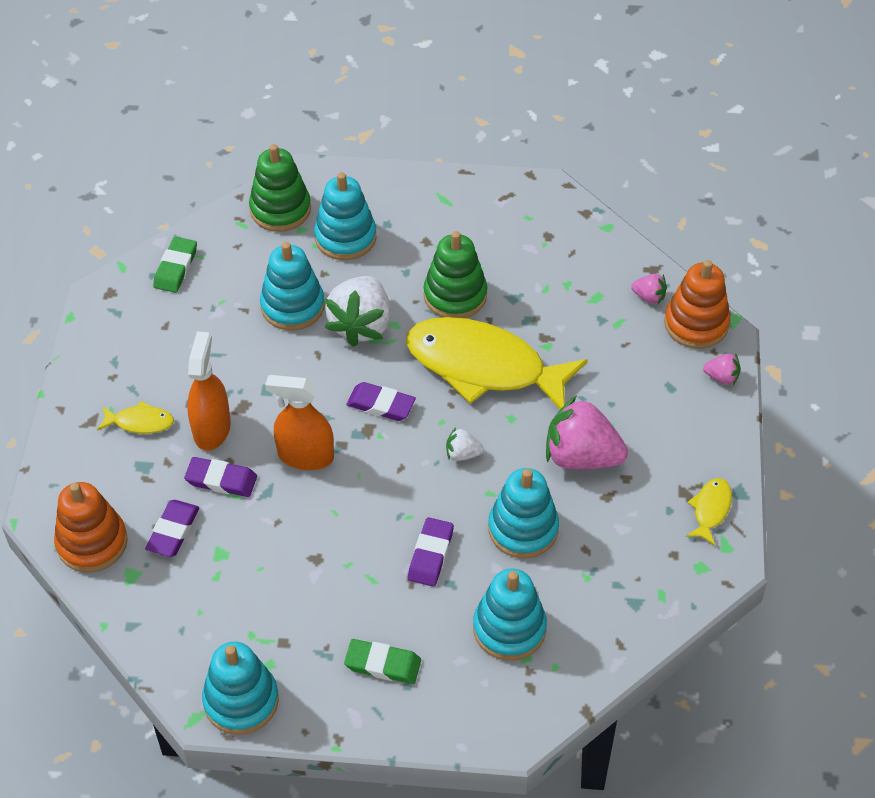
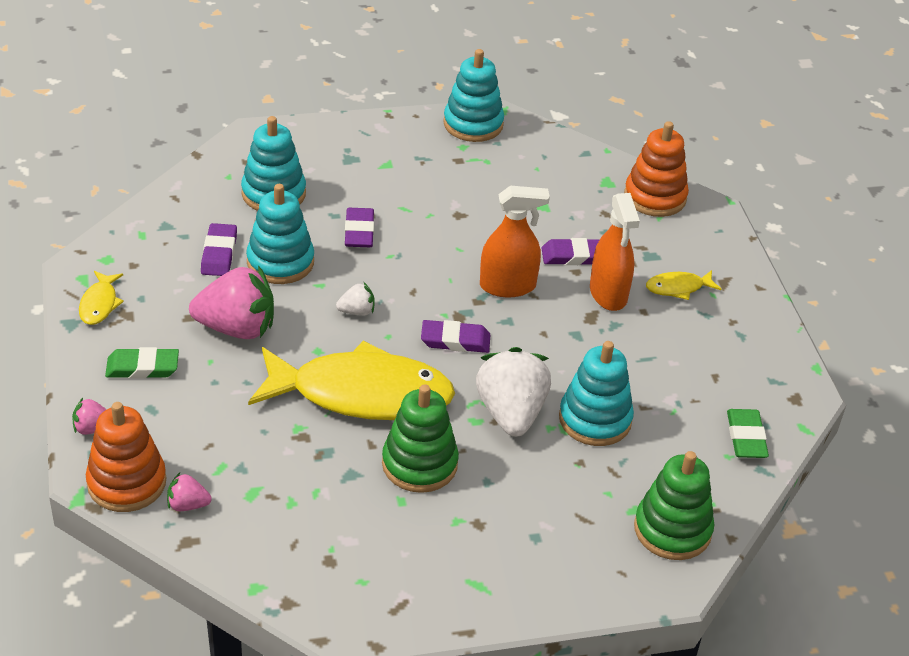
camera: 160 degrees right, 10 degrees down
purple eraser [145,500,199,557] -> purple eraser moved to [201,223,237,276]
turquoise stacking toy [314,172,376,260] -> none
green eraser [344,639,421,684] -> green eraser moved to [105,347,179,379]

